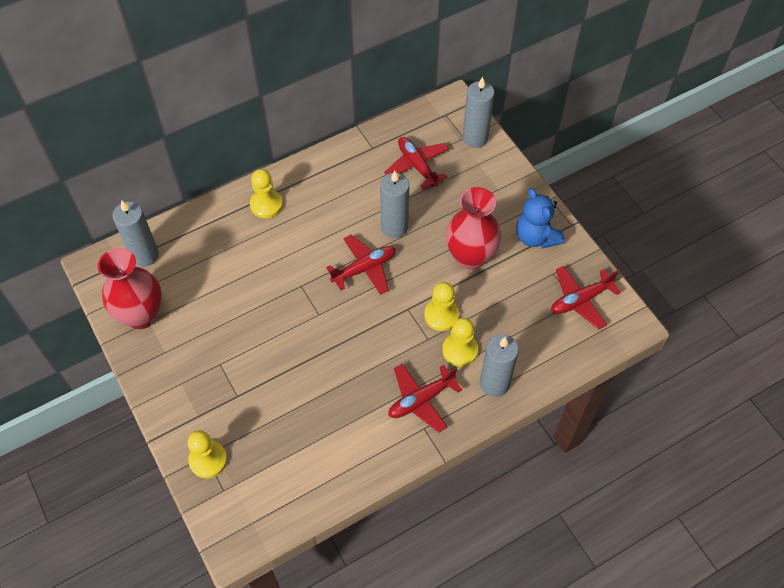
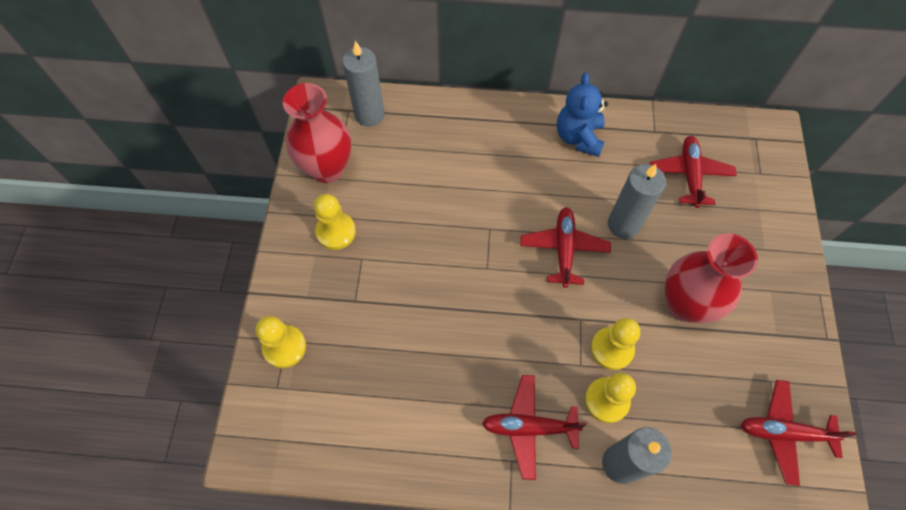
camera: 35 degrees right, 5 degrees up
yellow pawn [250,169,283,218] -> yellow pawn moved to [314,194,356,250]
red plane [326,234,396,295] -> red plane turned 90 degrees counterclockwise [520,207,611,288]
grey candle [462,77,495,148] -> none
blue teddy bear [516,188,565,248] -> blue teddy bear moved to [557,72,608,157]

